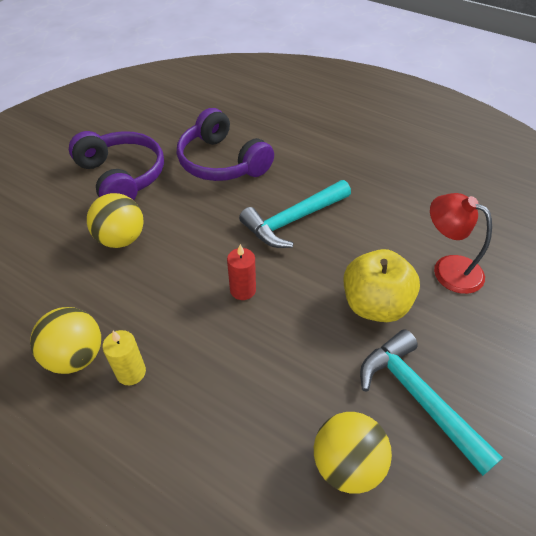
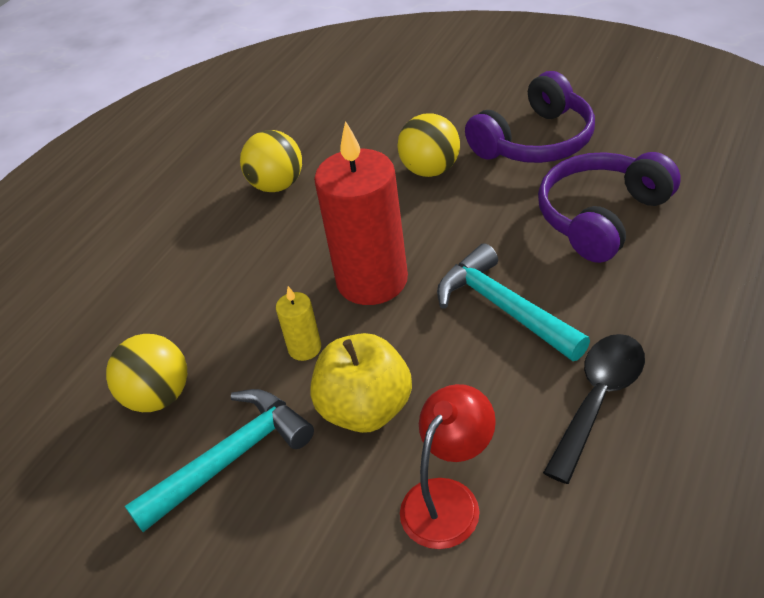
camera: 90 degrees right, 5 degrees down
yellow candle [103,330,146,385] -> yellow candle moved to [276,286,321,361]
red candle [227,244,256,300] -> red candle [314,121,408,305], size x2.27
none -> black spoon [543,334,645,484]

